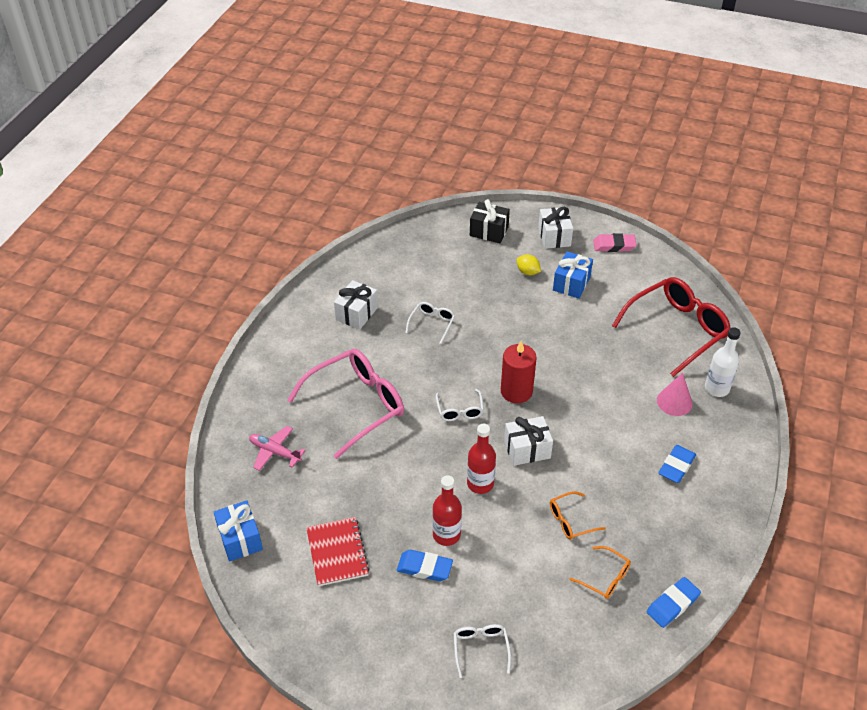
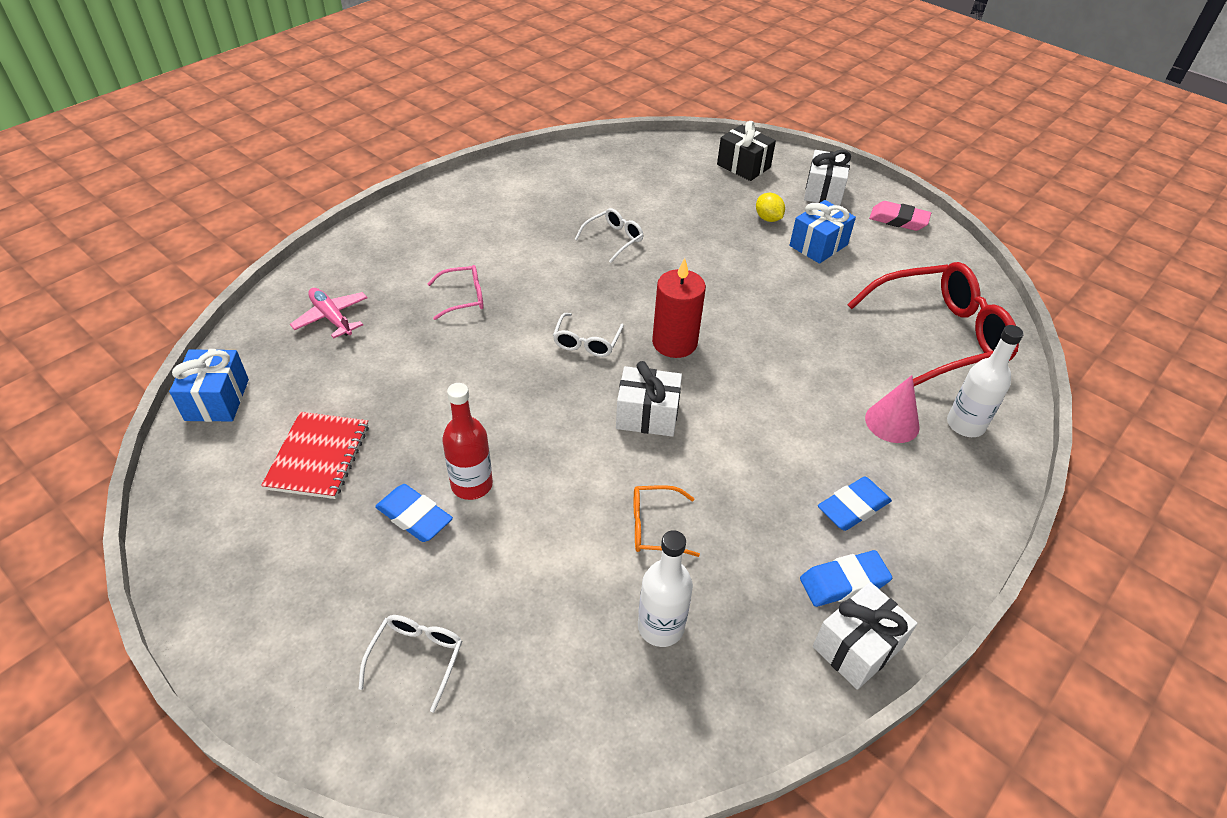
camera: 20 degrees right, 0 degrees up
pink glasses [287,349,404,459] -> pink glasses [427,265,484,320], size x0.46
white gift [334,280,378,330] -> white gift moved to [813,582,917,690]
red bottle [467,424,496,494] -> none
orange glasses [570,546,631,599] -> white bottle [638,530,693,647]
blue eraser [647,577,701,628] -> blue eraser moved to [800,550,892,607]

